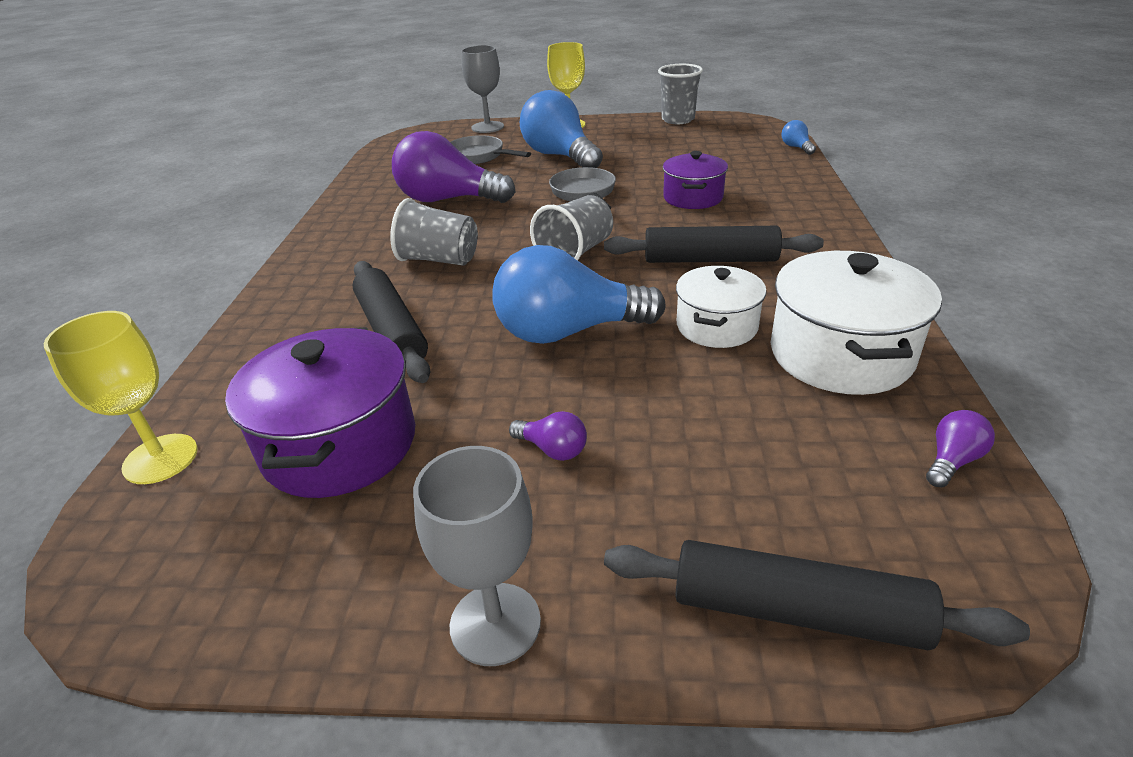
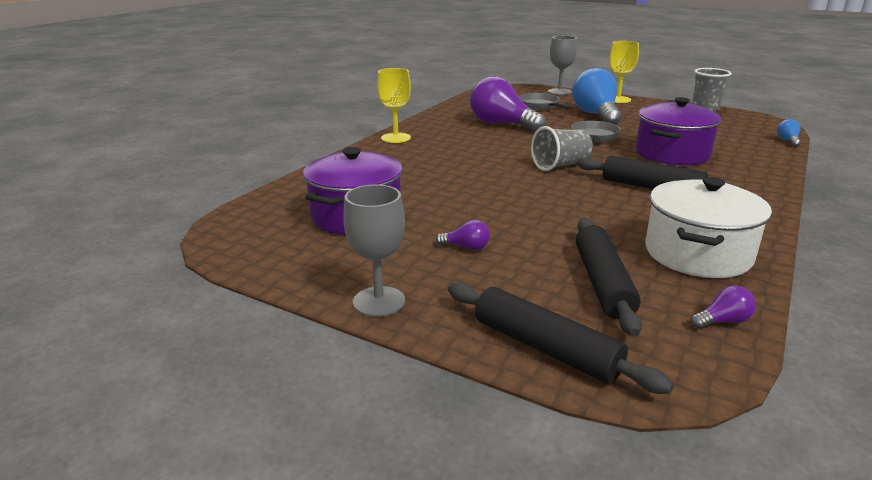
camera: 25 degrees right, 10 degrees down
yellow goblet [44,311,198,484] -> yellow goblet moved to [377,68,411,143]
black rolling pin [352,261,431,383] -> black rolling pin moved to [576,218,642,337]
grey cup [390,198,478,265] -> none
blue light bulb [492,245,666,344] -> none
purple light bulb [509,411,587,461] -> purple light bulb turned 45 degrees counterclockwise [435,220,490,250]
purple pot [663,151,728,209] -> purple pot [636,97,722,165], size x1.59
white pot [676,266,767,348] -> none

